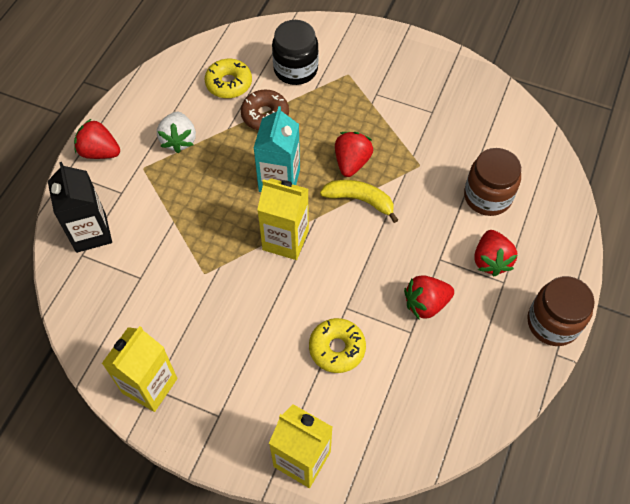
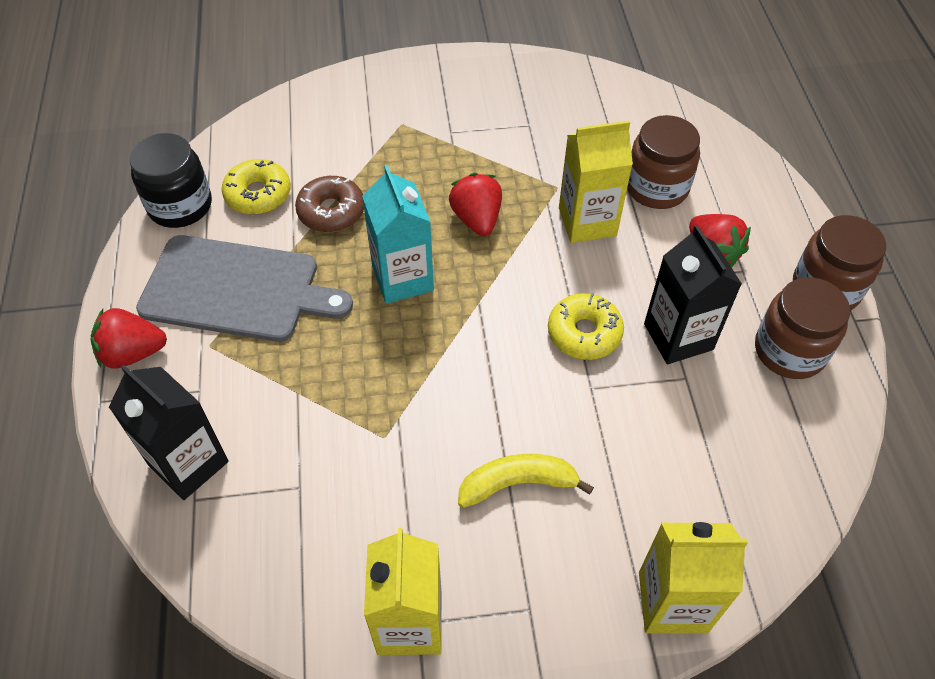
camera: 30 degrees left, 5 degrees down
white strawberry [157,112,196,153] -> grey cutting board [136,235,353,342]
yellow carton [257,178,309,260] -> yellow carton moved to [559,121,633,243]
black jar [272,20,319,85] -> black jar moved to [129,133,212,228]
yellow donut [309,318,366,373] -> yellow donut moved to [548,293,624,360]
yellow banana [320,180,398,223] -> yellow banana moved to [458,454,594,508]
red strawberry [404,275,454,319] -> black carton [644,225,742,364]
none -> brown jar [755,277,850,379]

